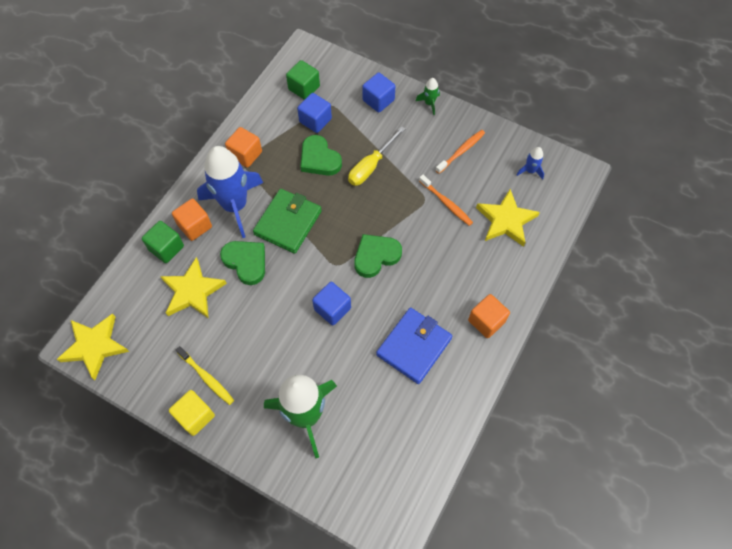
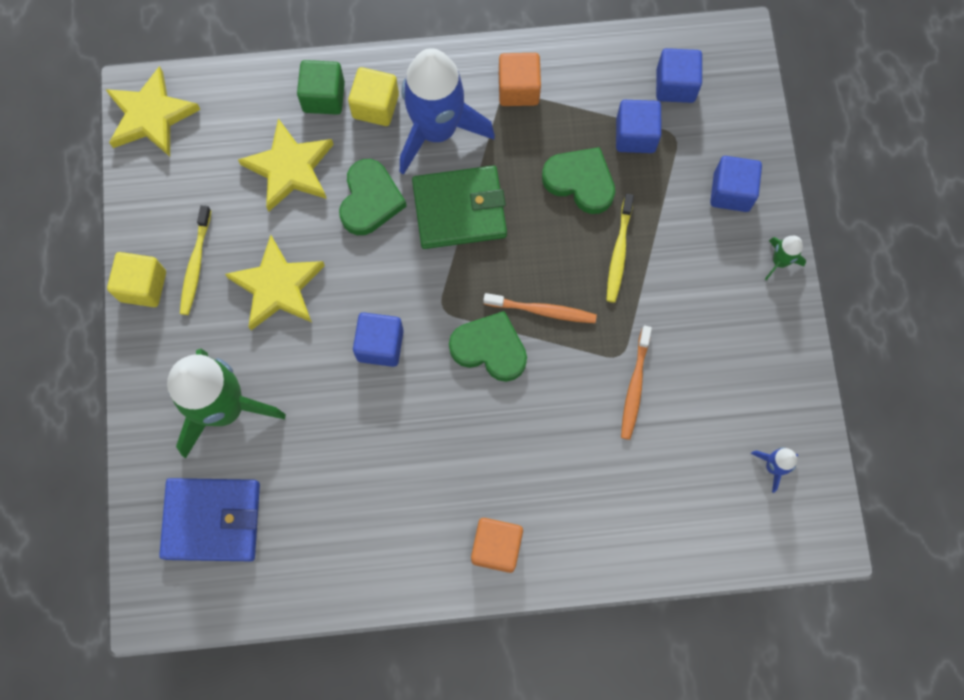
camera: 55 degrees right, 10 degrees up
orange cube [172,199,212,241] -> yellow cube [348,67,399,126]
green cube [286,60,320,100] -> blue cube [656,48,702,103]
green heart [300,135,342,176] -> green heart turned 105 degrees clockwise [542,147,615,214]
yellow screwdriver [348,126,405,186] -> yellow toothbrush [606,194,634,303]
blue wallet [376,308,452,384] -> blue wallet moved to [159,478,260,561]
orange toothbrush [435,130,485,174] -> orange toothbrush moved to [483,293,597,323]
yellow star [476,189,540,247] -> yellow star moved to [225,235,325,330]

